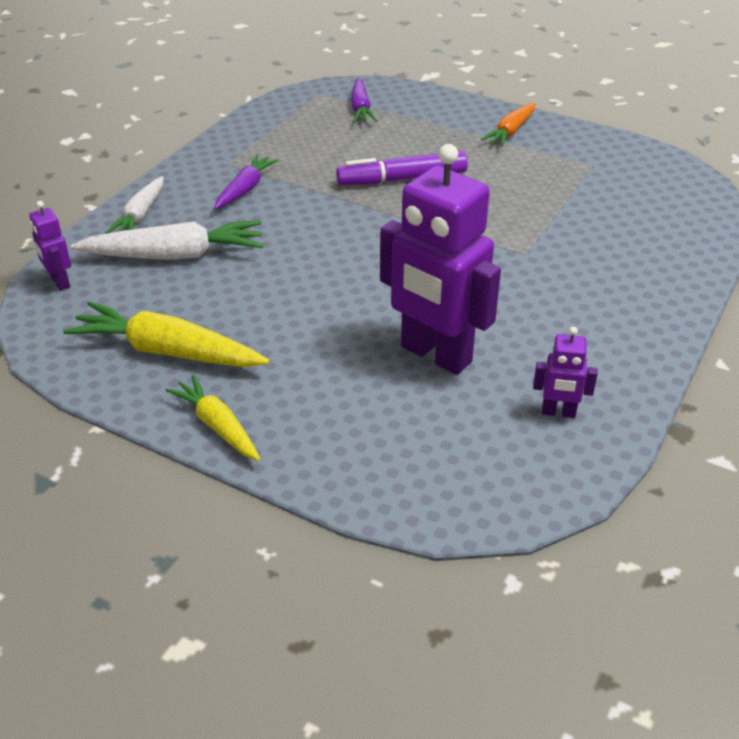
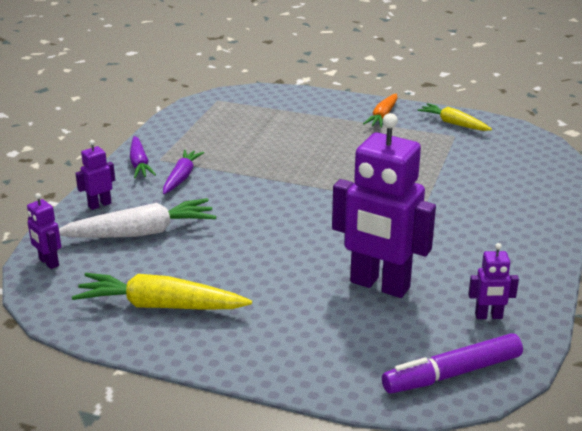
camera: 10 degrees left, 10 degrees down
white carrot [105,176,164,234] -> purple robot [75,140,115,210]
yellow carrot [165,375,260,461] -> yellow carrot moved to [418,103,492,131]
purple marker [336,151,468,185] -> purple marker moved to [382,333,523,394]
purple carrot [351,78,377,123] -> purple carrot moved to [130,136,156,178]

